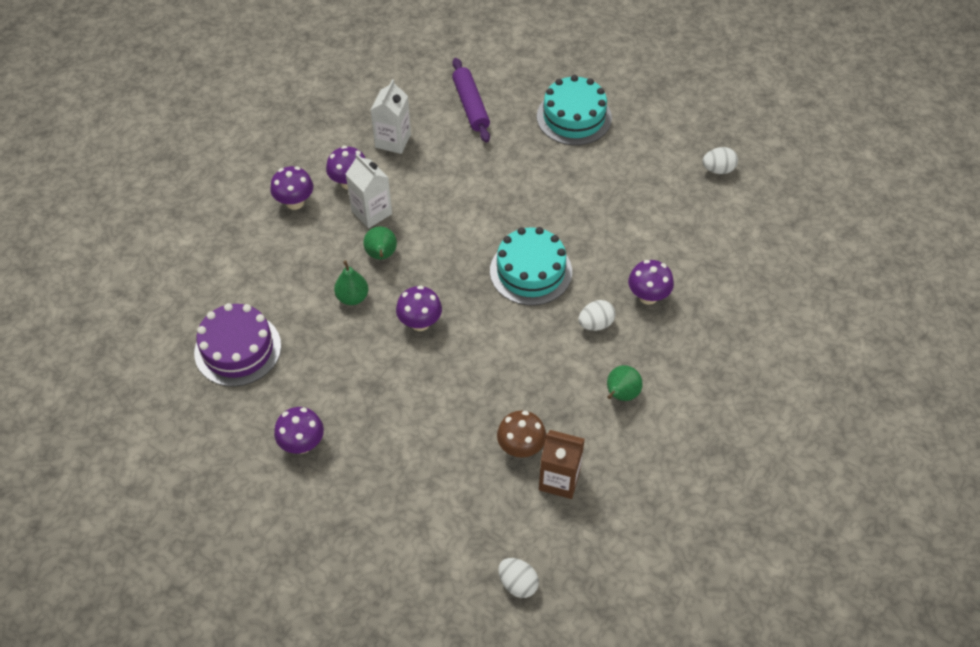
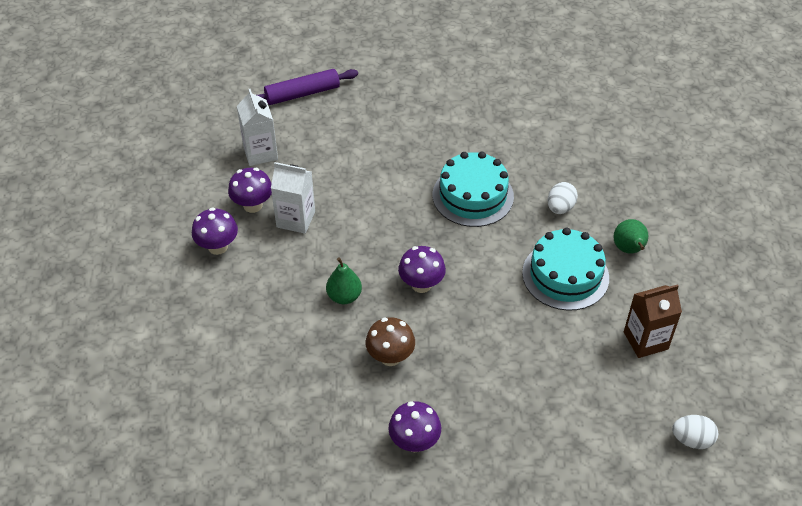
camera: 35 degrees left, 5 degrees down
purple cake [194,303,281,387] -> none
green pear [363,226,397,260] -> none
purple rolling pin [452,58,490,143] -> purple rolling pin turned 60 degrees counterclockwise [257,69,358,105]
brown mushroom [497,411,546,457] -> brown mushroom moved to [366,317,415,366]
turquoise cake [537,75,612,145] -> turquoise cake moved to [522,228,609,311]
purple mushroom [628,260,674,305] -> none
white egg [702,147,738,174] -> none

